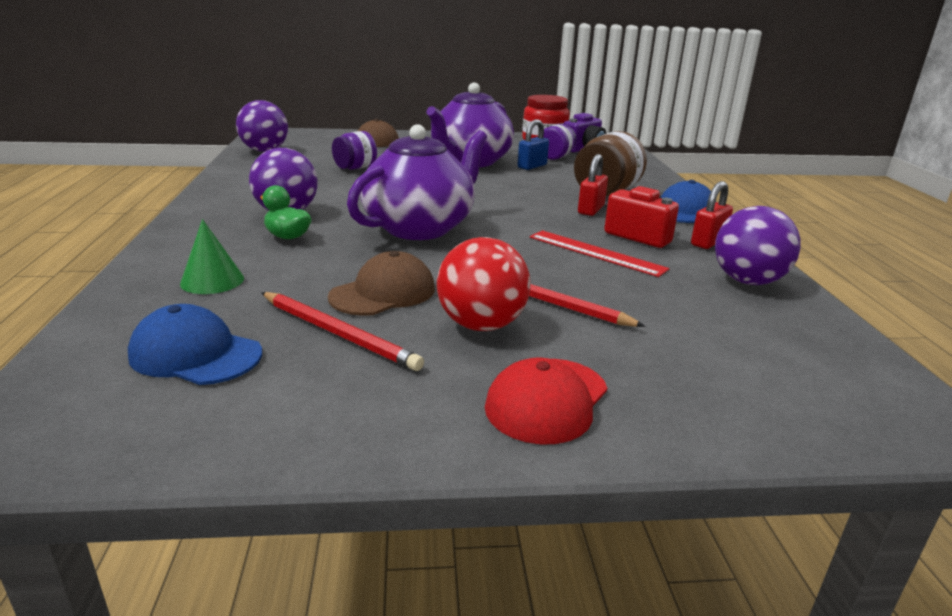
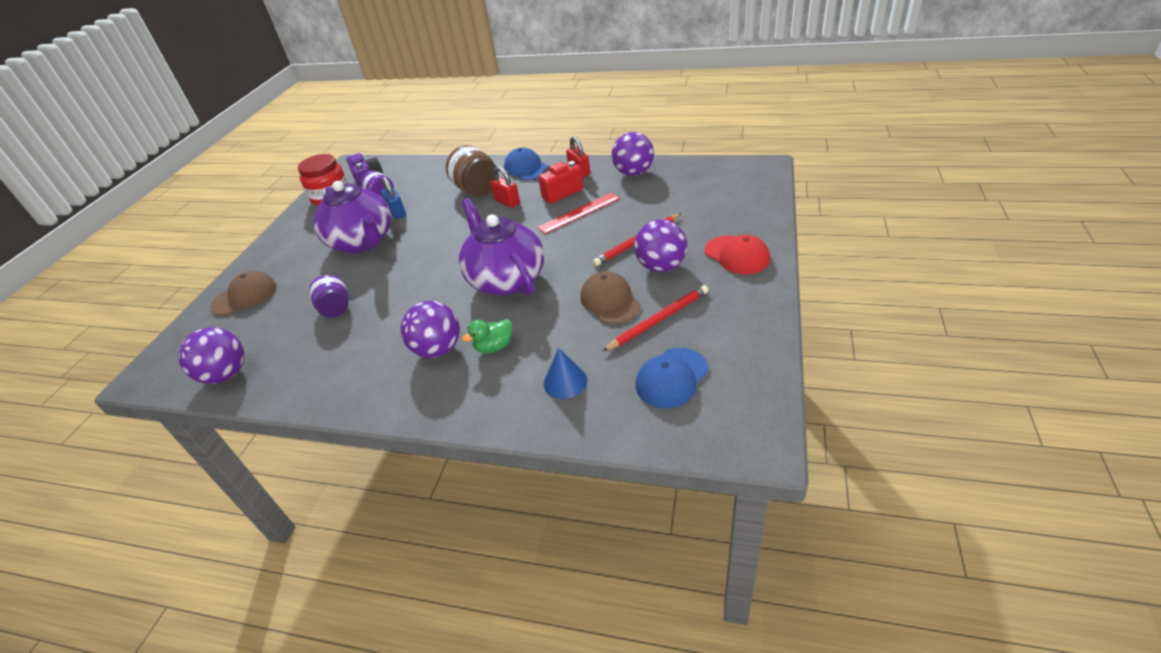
camera: 65 degrees left, 15 degrees up
green cone [180,219,244,294] -> blue cone [543,348,587,399]
red ball [437,237,531,331] -> purple ball [634,219,687,272]

